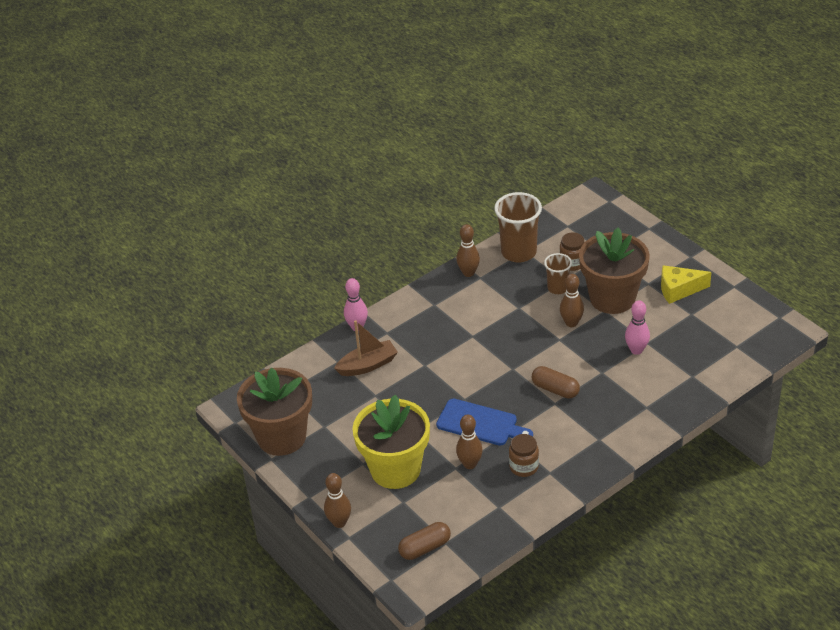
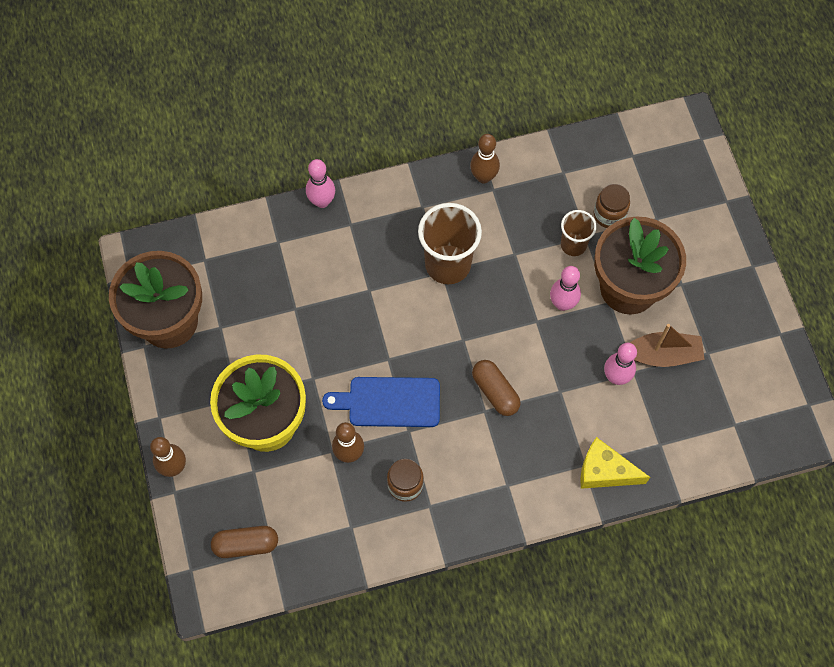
camera: 20 degrees right, 25 degrees up
brown boat [334,320,398,376] -> brown boat moved to [630,324,705,367]
blue cutting board [436,399,533,446] -> blue cutting board turned 135 degrees clockwise [322,377,440,427]
brown cup [494,192,542,263] -> brown cup moved to [418,203,482,284]
brown bowling pin [560,274,584,327] -> pink bowling pin [550,266,581,311]
yellow cheese [661,265,712,304] -> yellow cheese moved to [580,437,650,489]

